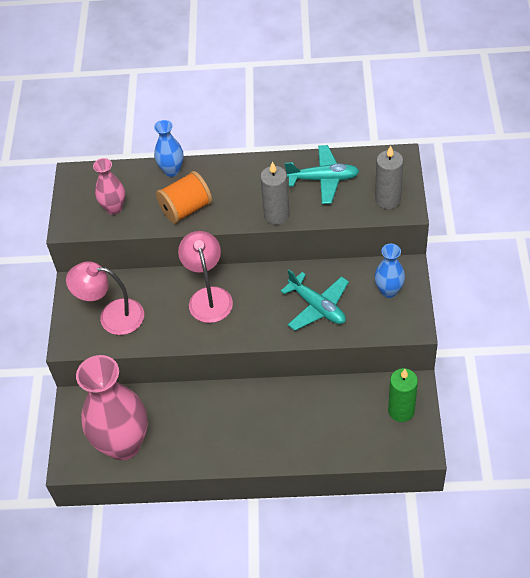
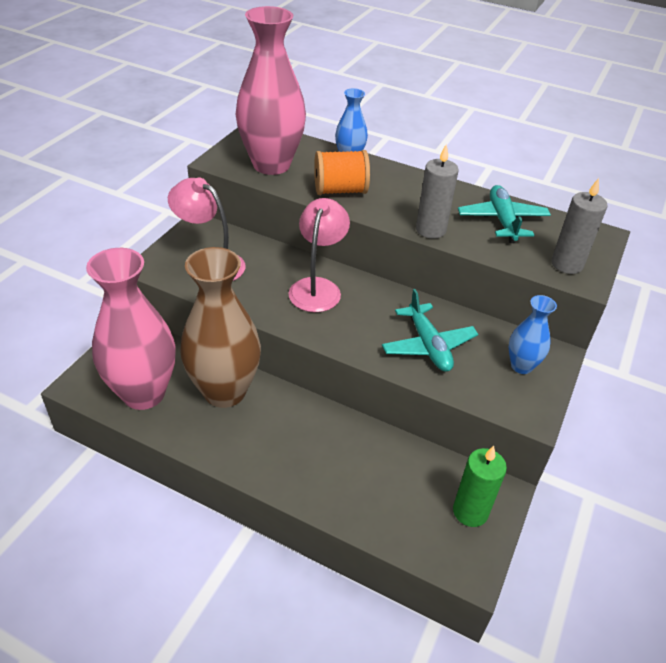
camera: 20 degrees right, 10 degrees down
pink vase [93,158,125,215] -> pink vase [235,6,306,175], size x2.05
turquoise plane [285,145,359,204] -> turquoise plane turned 120 degrees counterclockwise [458,185,551,243]
none -> brown vase [180,247,261,408]

